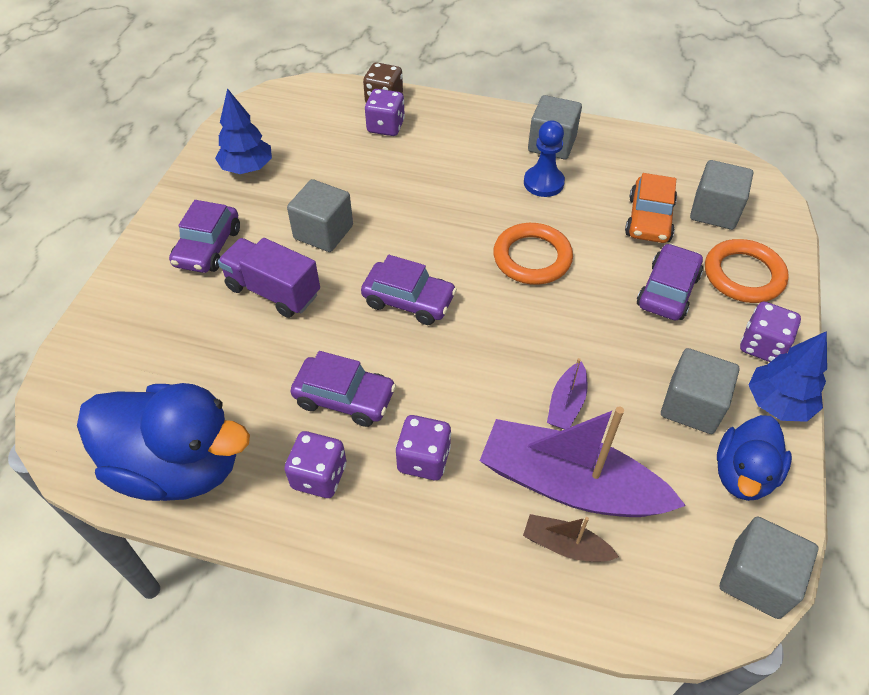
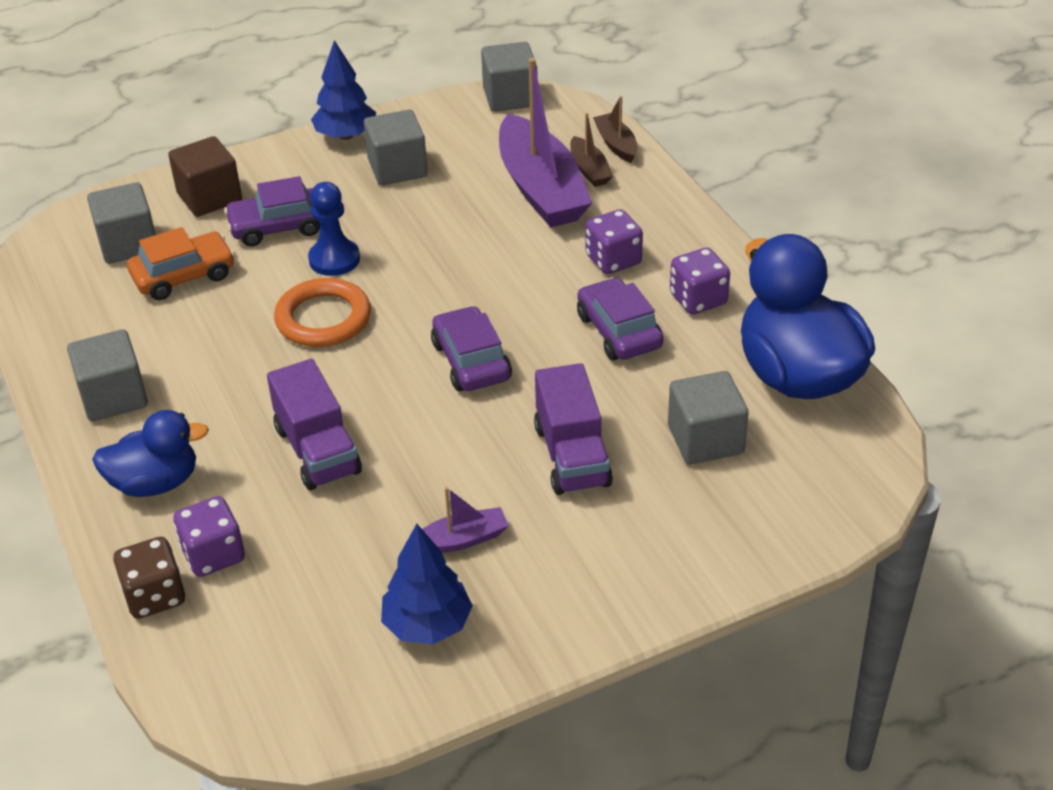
camera: 130 degrees left, 10 degrees down
purple car [169,200,240,273] -> none
grey cube [287,179,353,252] -> grey cube moved to [668,371,749,465]
blue pawn [524,120,565,197] -> blue pawn moved to [308,182,360,276]
purple boat [547,358,588,430] -> purple boat moved to [422,487,509,553]
orange ring [705,239,789,303] -> brown cube [168,136,242,217]
blue duck [717,415,792,501] -> blue duck moved to [92,410,209,497]
purple dice [740,301,801,362] -> none
none -> purple truck [267,359,362,490]
none -> brown boat [593,96,637,163]

